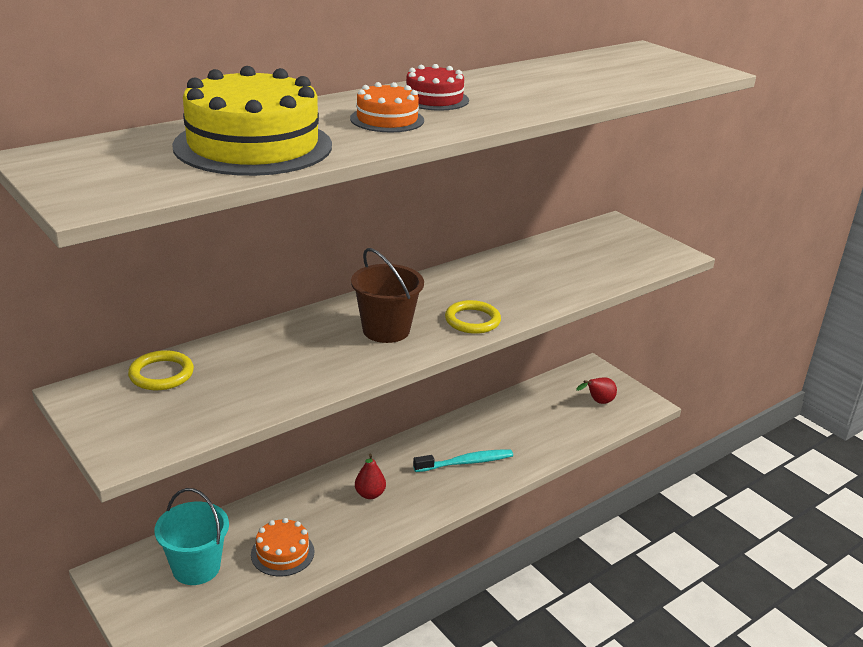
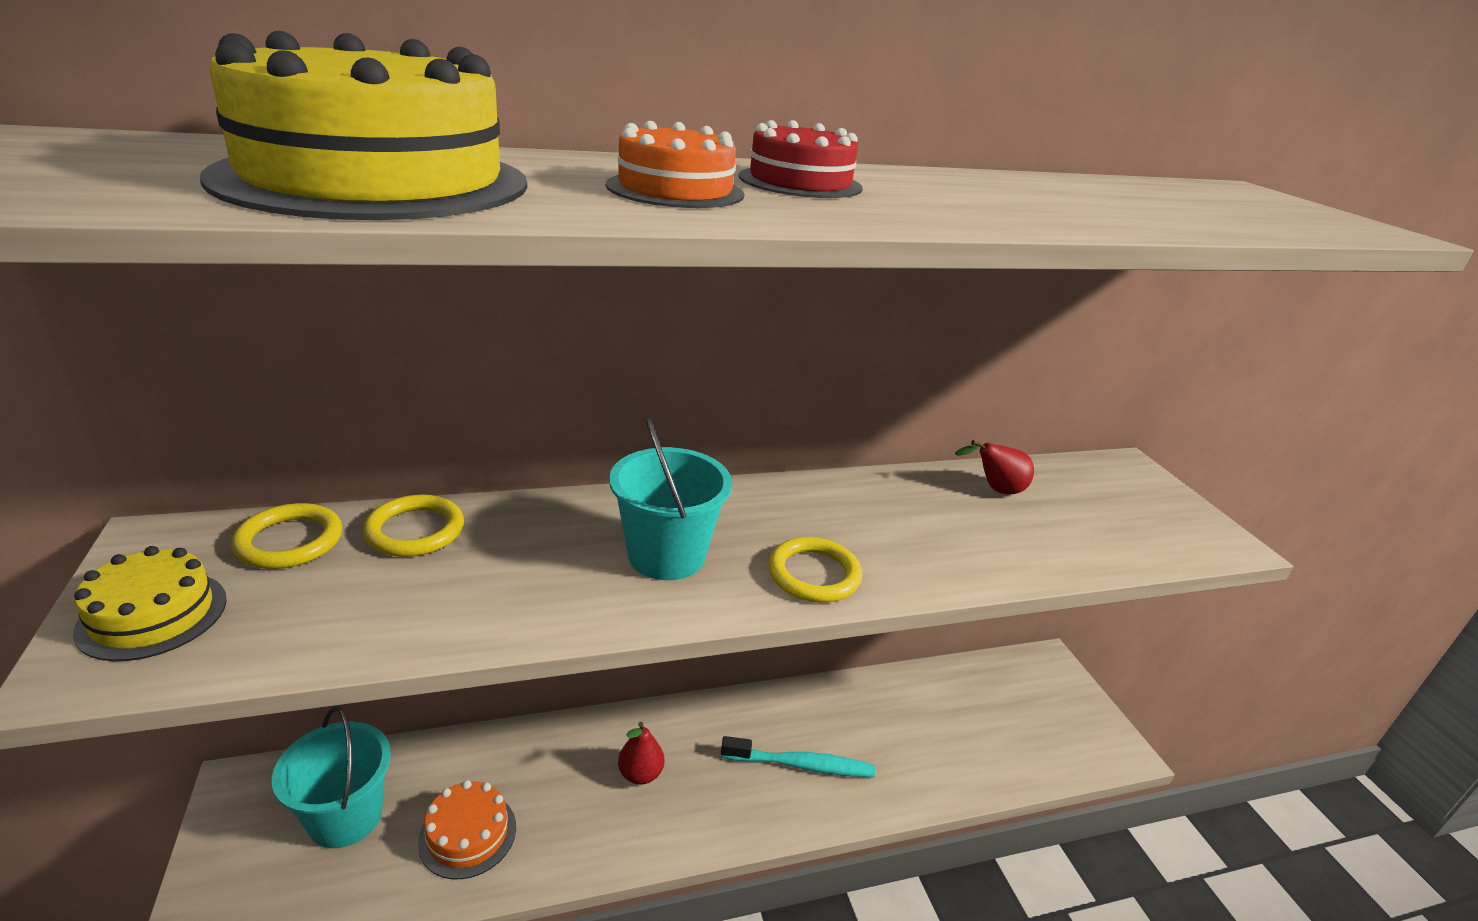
camera: 20 degrees right, 0 degrees up
brown bucket [351,248,424,343] -> turquoise bucket [609,418,732,580]
red pear [576,377,617,404] -> red pear moved to [955,440,1034,494]
none -> yellow cake [73,546,227,661]
none -> yellow ring [363,494,464,557]

